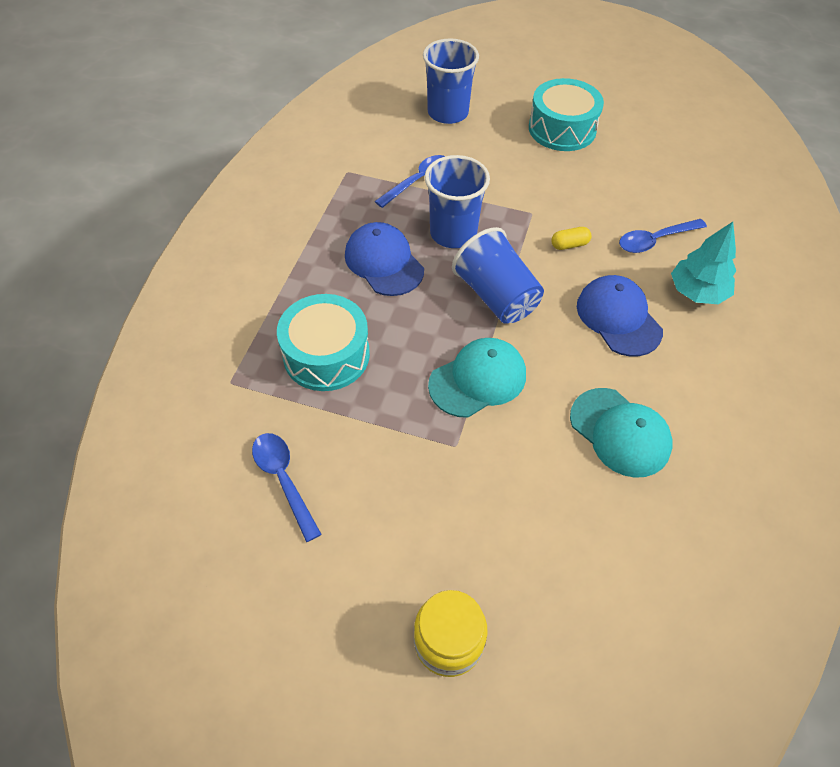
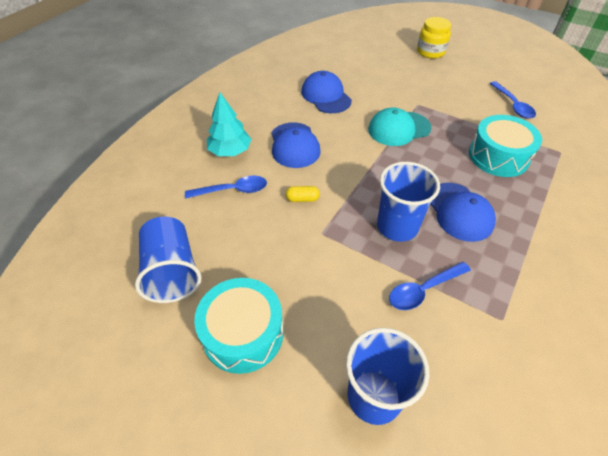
camera: 165 degrees left, 5 degrees down
blue cup [452,227,544,324] -> blue cup moved to [135,216,202,303]
turquoise cap [570,388,673,478] -> blue cap [301,71,352,113]

